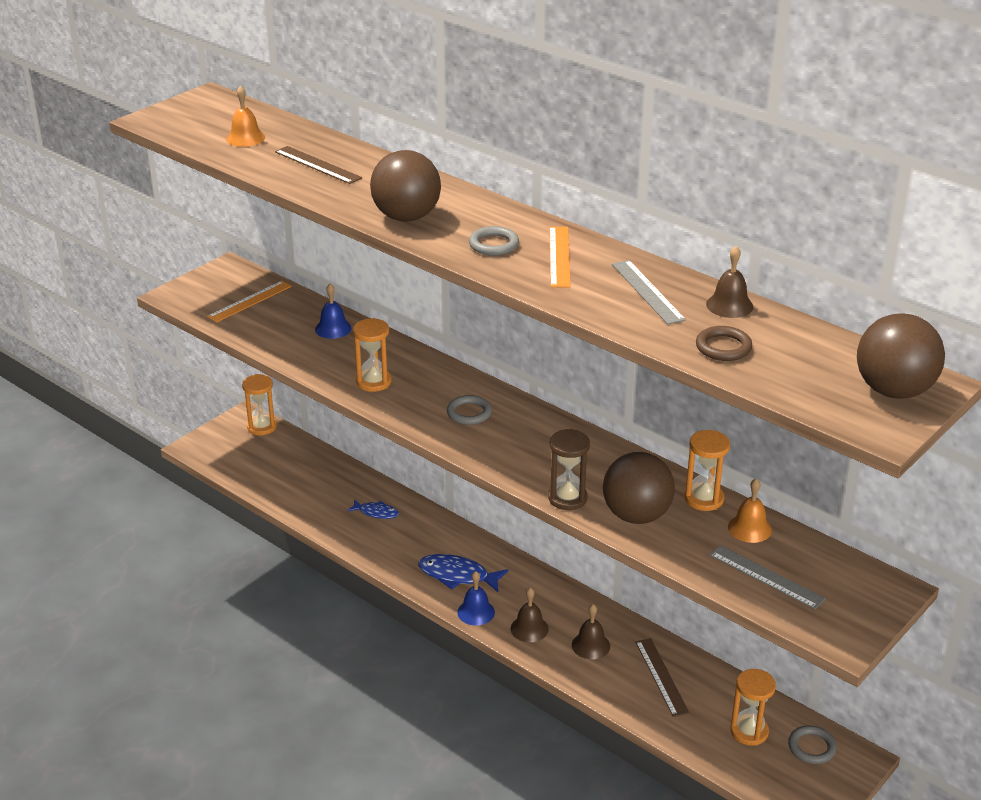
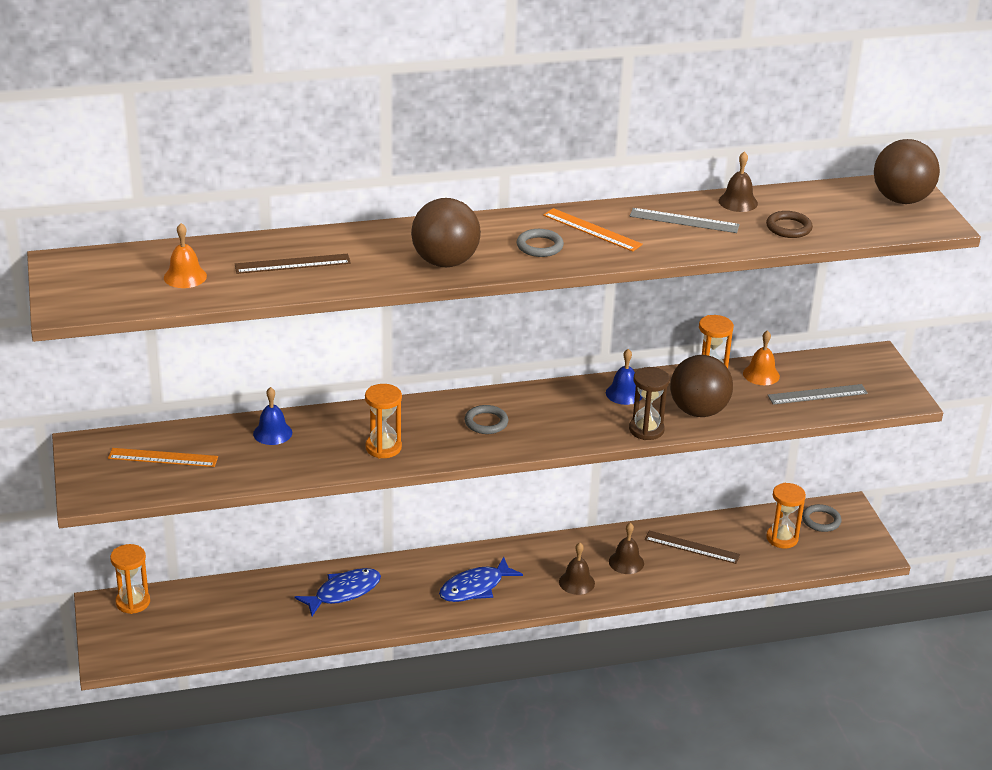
camera: 55 degrees left, 0 degrees up
orange ruler [207,281,292,323] -> orange ruler turned 75 degrees counterclockwise [108,448,218,467]
blue fish [347,499,399,519] -> blue fish [294,568,381,616], size x1.64
blue bell [457,571,495,625] -> blue bell moved to [606,349,643,405]

